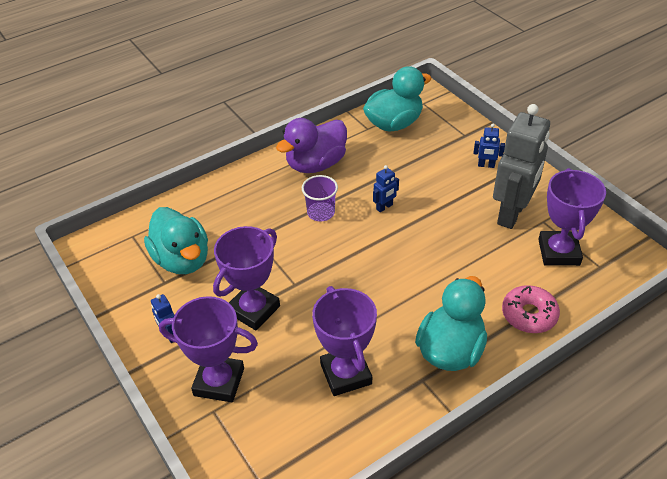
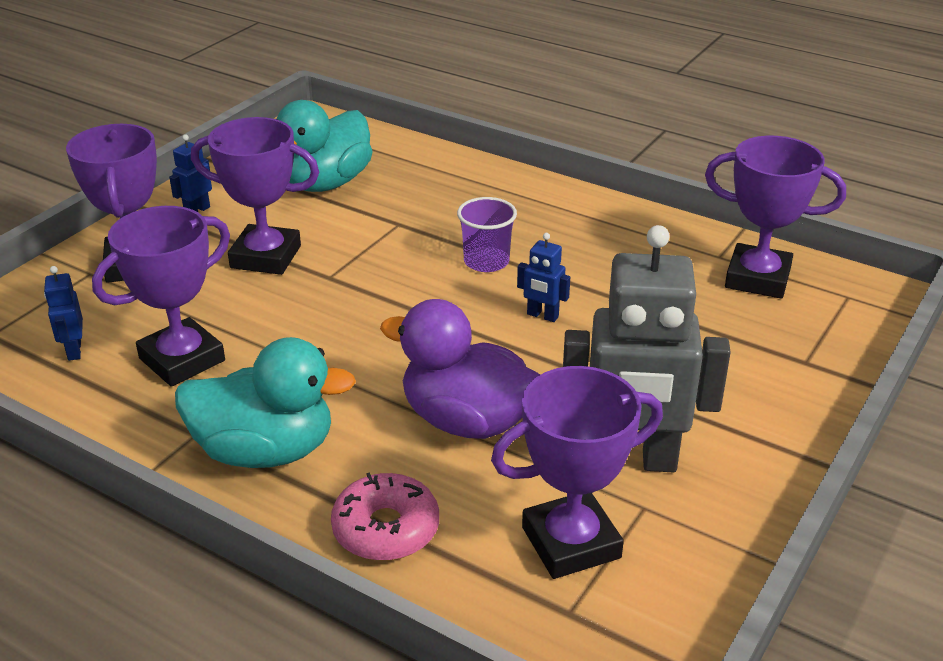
camera: 65 degrees right, 10 degrees down
purple duck [276,118,347,173] -> purple duck moved to [380,299,540,439]
turquoise duck [363,66,432,132] -> purple trophy [705,136,846,299]
blue robot [473,124,505,168] -> blue robot moved to [44,266,83,361]

